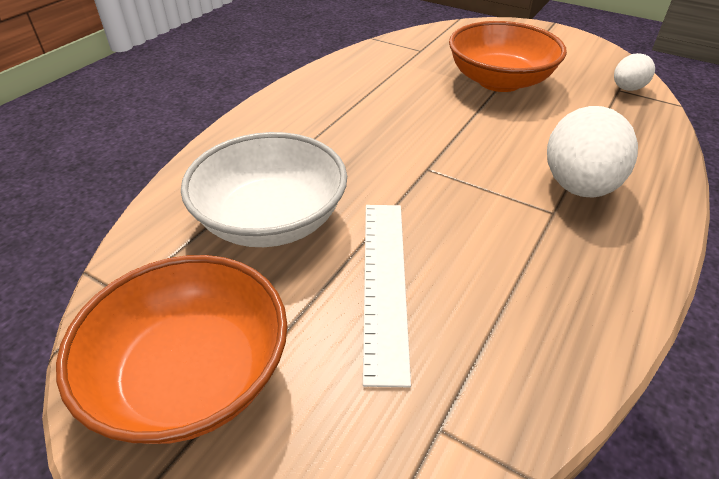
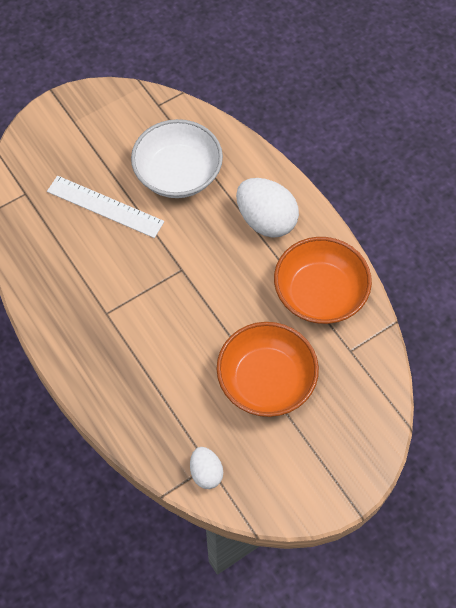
camera: 115 degrees right, 20 degrees up
orange bowl [56,255,287,444] -> orange bowl moved to [274,237,372,324]
white egg [547,106,638,198] -> white egg moved to [236,178,299,238]

